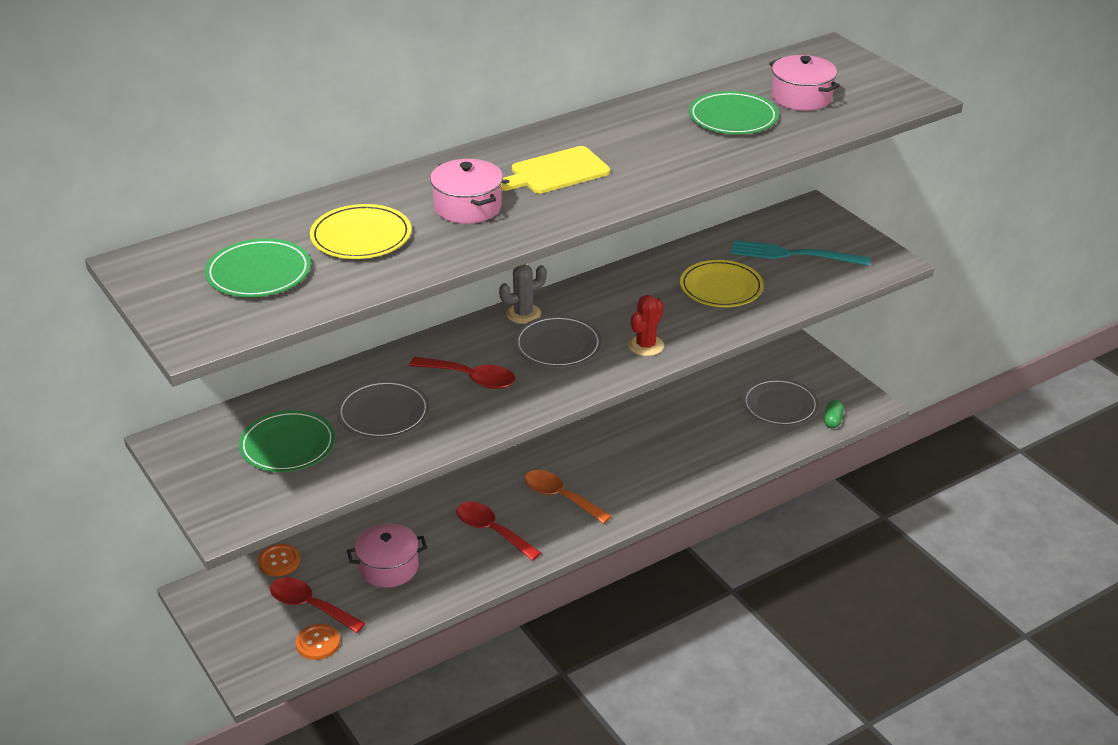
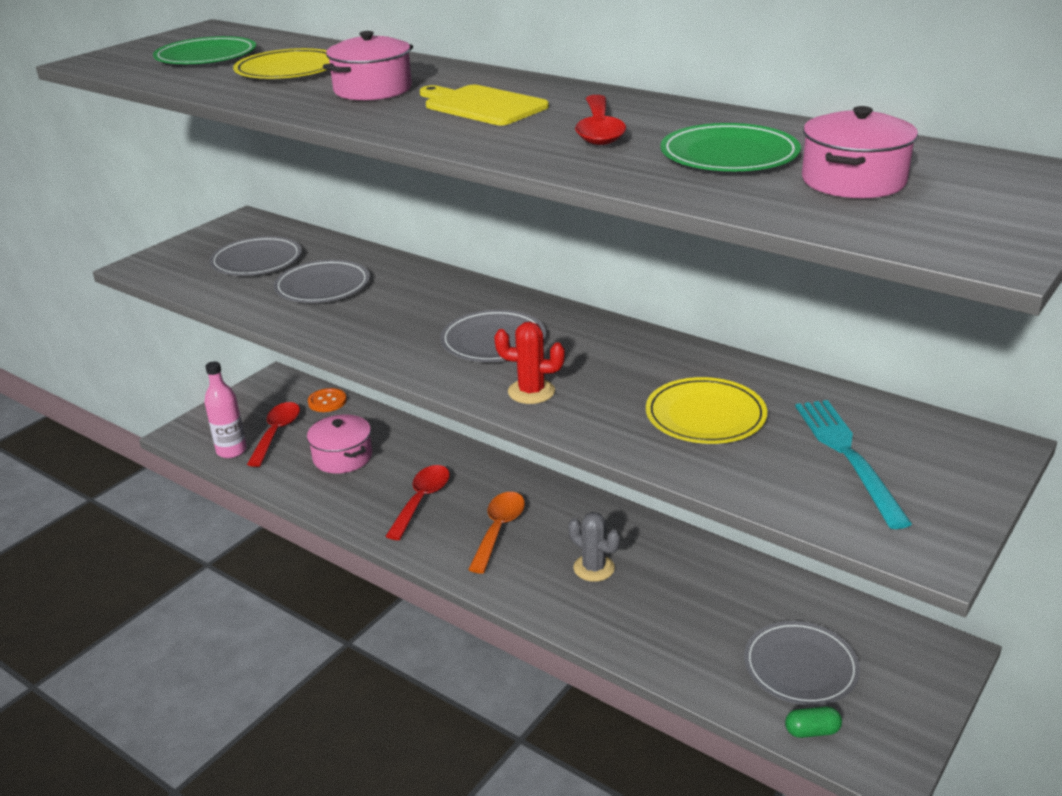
camera: 70 degrees right, 5 degrees down
green plate [239,410,335,472] -> grey plate [210,236,302,276]
orange button [296,624,340,660] -> pink bottle [204,361,247,458]
red spoon [409,357,516,389] -> red spoon moved to [575,95,626,145]
grey cactus [499,264,547,324] -> grey cactus moved to [568,512,620,582]

